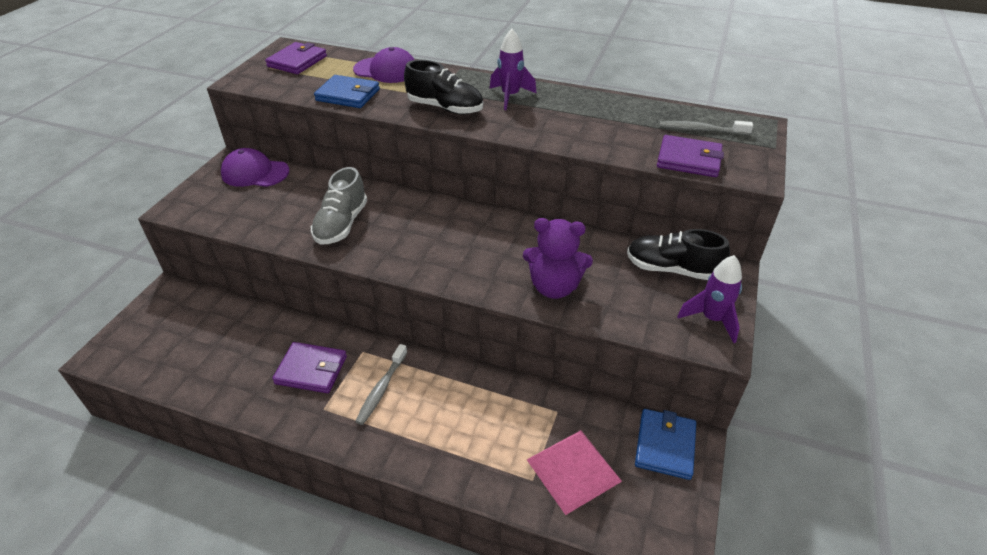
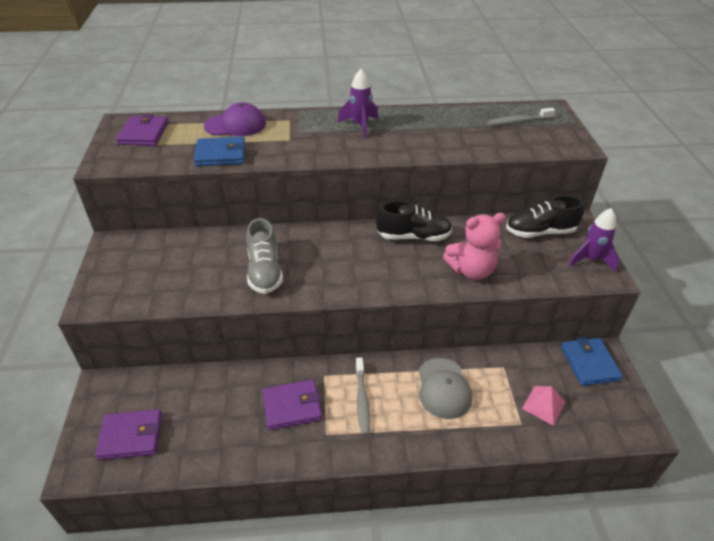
camera: 25 degrees left, 0 degrees up
purple cap [221,148,289,187] -> none
black shoe [404,60,483,114] -> black shoe moved to [376,201,452,241]
purple teddy bear [523,218,593,299] -> pink teddy bear [443,213,506,280]
pink pyramid [527,430,622,515] -> pink pyramid [522,386,565,426], size x0.61
purple wallet [657,135,724,177] -> purple wallet moved to [95,409,162,460]
none -> grey cap [419,358,472,419]

